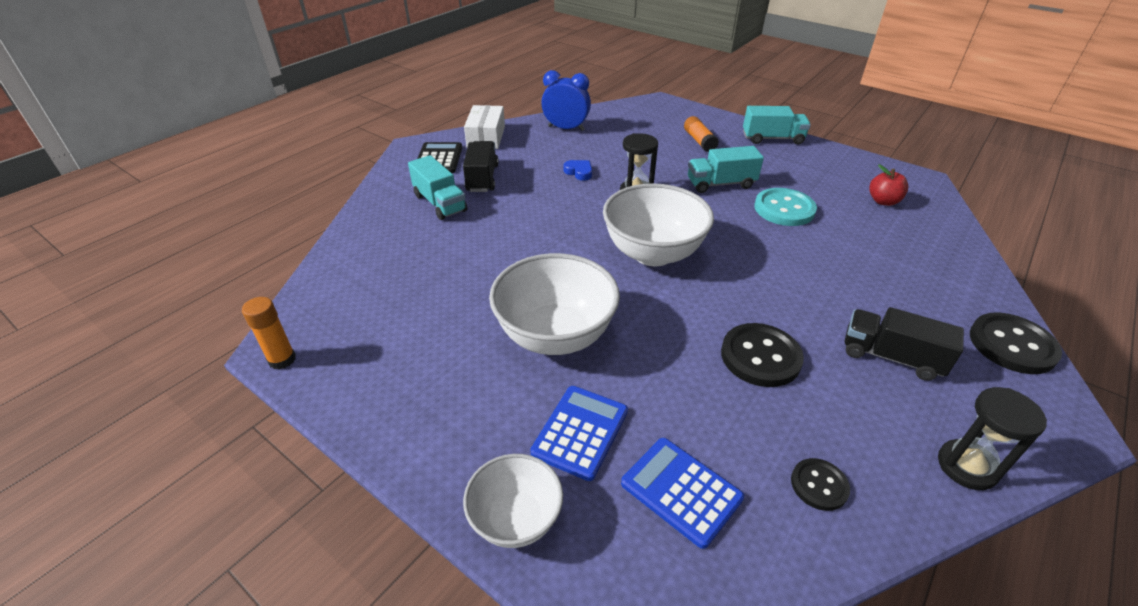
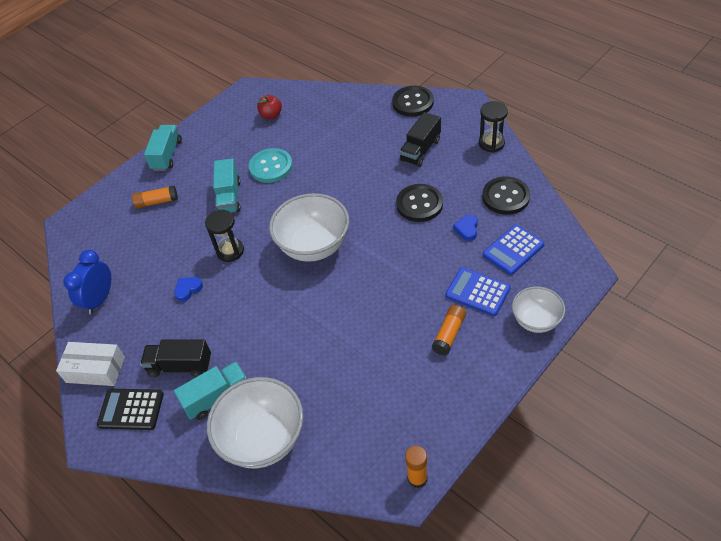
camera: 80 degrees left, 10 degrees up
white bowl [489,253,620,355] -> white bowl moved to [207,377,303,468]
black button [791,458,850,511] -> black button [482,176,530,215], size x1.74
none -> orange glue stick [432,305,466,355]
none -> blue heart [453,215,478,241]

